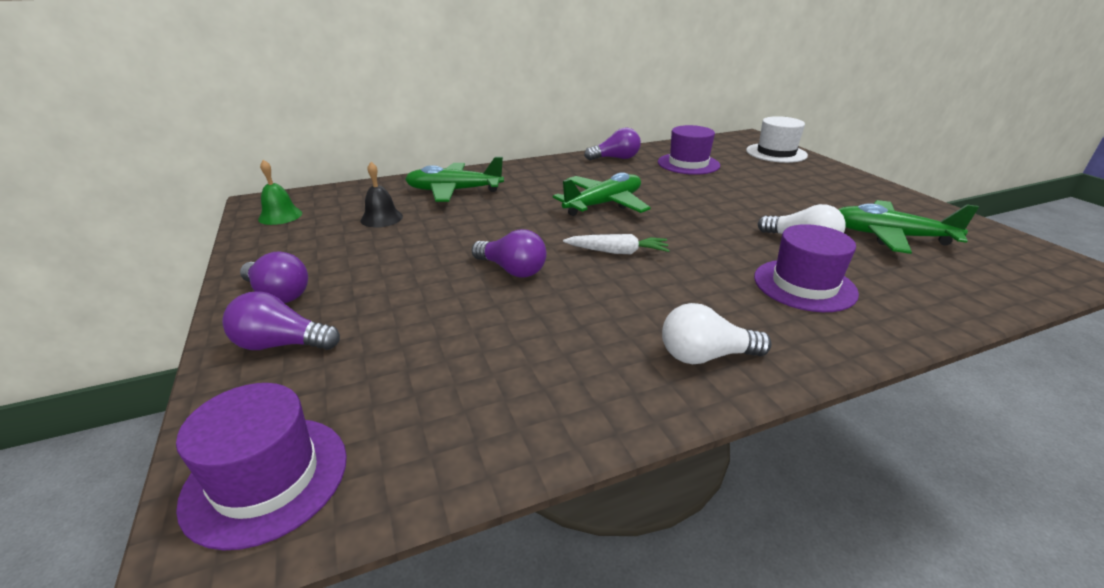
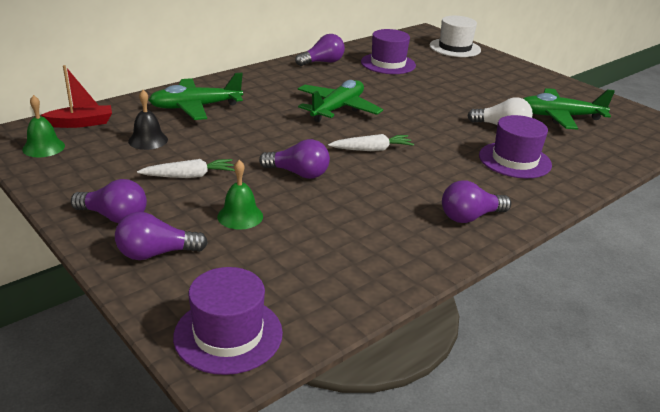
camera: 20 degrees left, 0 degrees up
white light bulb [662,303,772,364] -> purple light bulb [442,181,511,223]
none -> red boat [41,65,112,128]
none -> white carrot [137,159,235,178]
none -> green bell [217,160,263,230]

